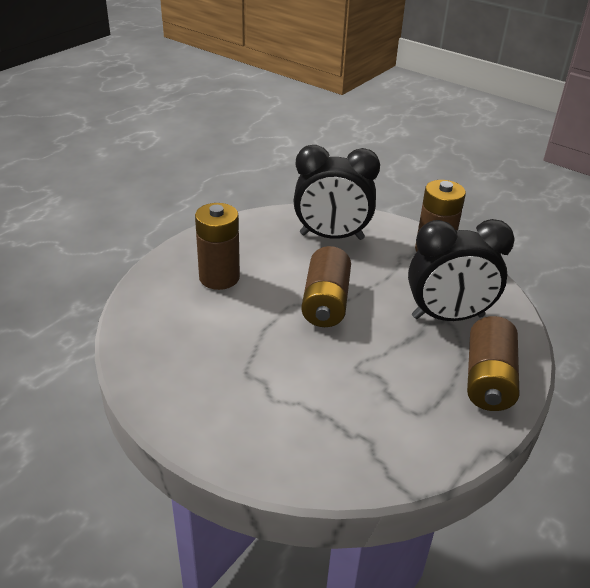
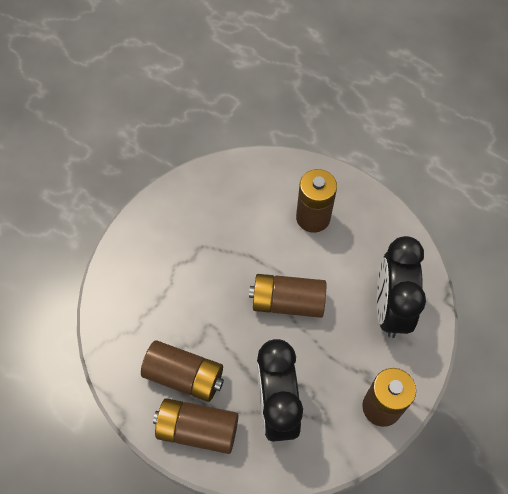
camera: 90 degrees right, 25 degrees up
none -> brown battery [141,340,224,402]

